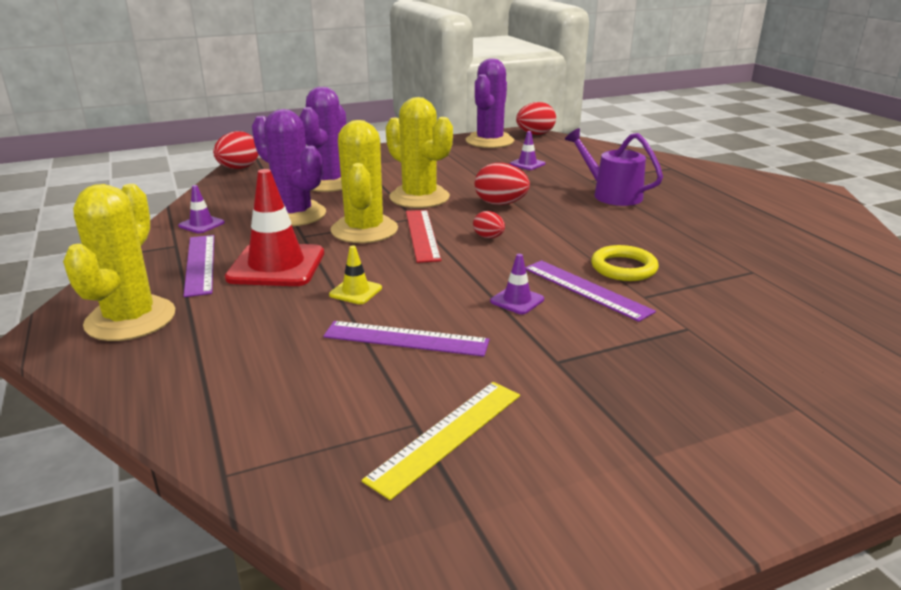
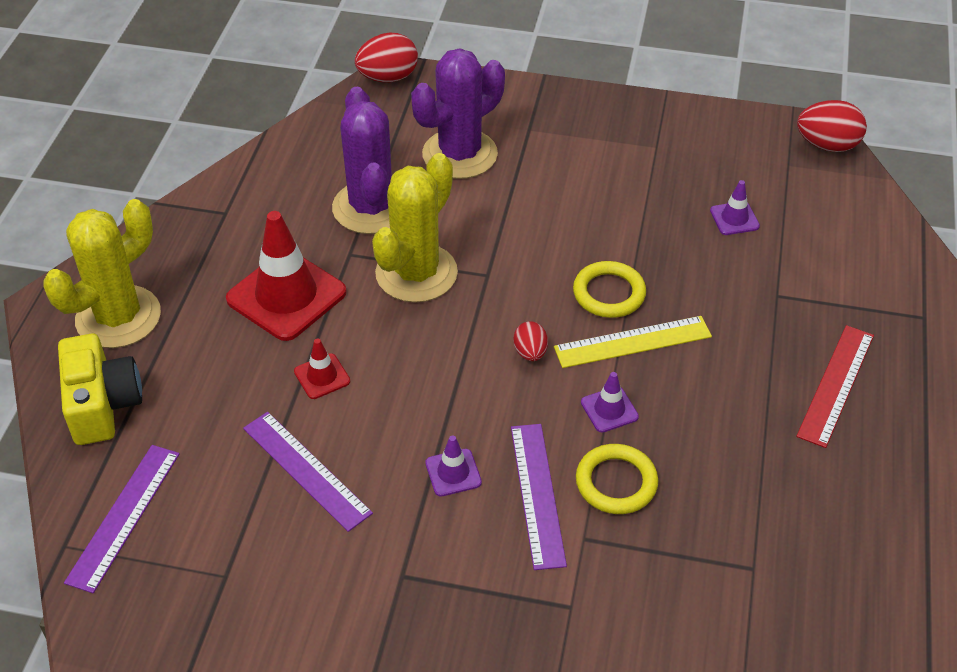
camera: 35 degrees right, 20 degrees up
purple traffic cone [178,185,225,233] -> purple traffic cone moved to [581,372,639,433]
purple ruler [184,235,214,297] -> purple ruler moved to [64,445,180,593]
yellow traffic cone [329,246,382,304] -> red traffic cone [294,339,350,399]
yellow ruler [362,382,520,500] -> yellow ruler moved to [554,316,712,368]
yellow cactus [386,97,453,208] -> none
red ruler [406,210,441,263] -> red ruler moved to [796,325,874,448]
purple cactus [466,58,514,148] -> none
red egg [475,163,530,205] -> yellow ring [573,261,646,318]
purple watering can [565,128,663,206] -> none
none -> yellow camera [58,334,142,445]

